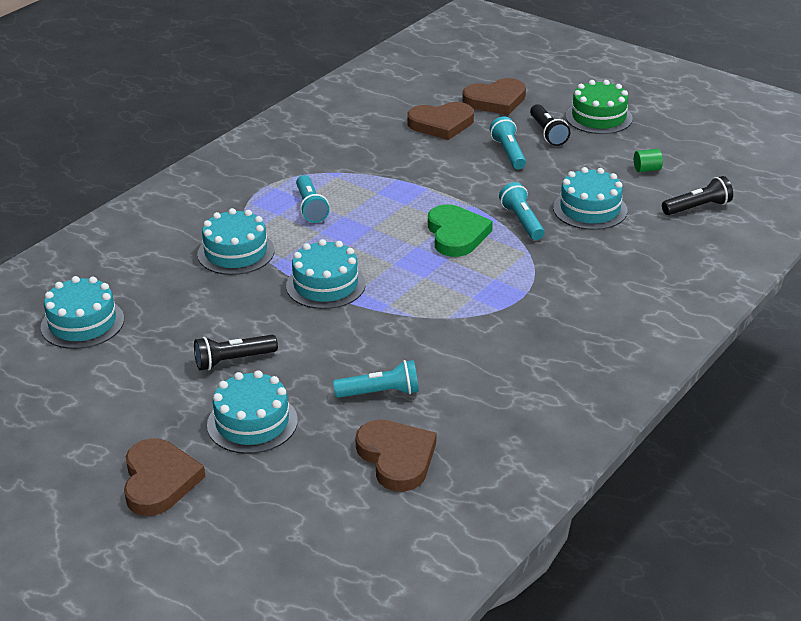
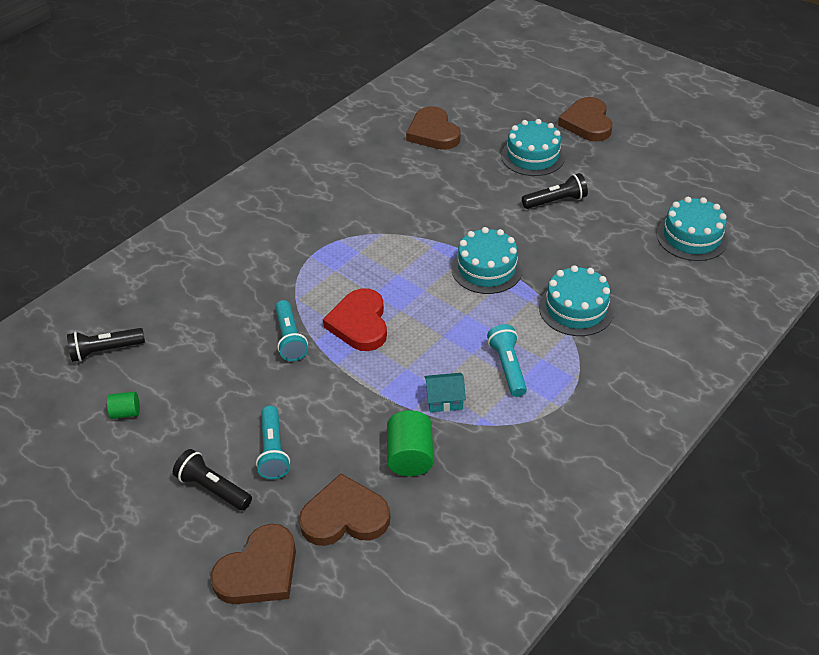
camera: 175 degrees left, 10 degrees up
turquoise flashlight [333,360,419,398] -> none
green heart [428,204,493,257] -> red heart [323,288,387,351]
brown heart [462,78,526,115] -> brown heart turned 150 degrees clockwise [210,524,296,604]
black flashlight [530,104,570,146] -> black flashlight turned 45 degrees counterclockwise [173,449,252,510]
turquoise cake [553,167,628,230] -> none
green cake [566,80,633,134] -> none
none -> green cylinder [387,410,434,476]
none -> turquoise house [424,373,466,412]

